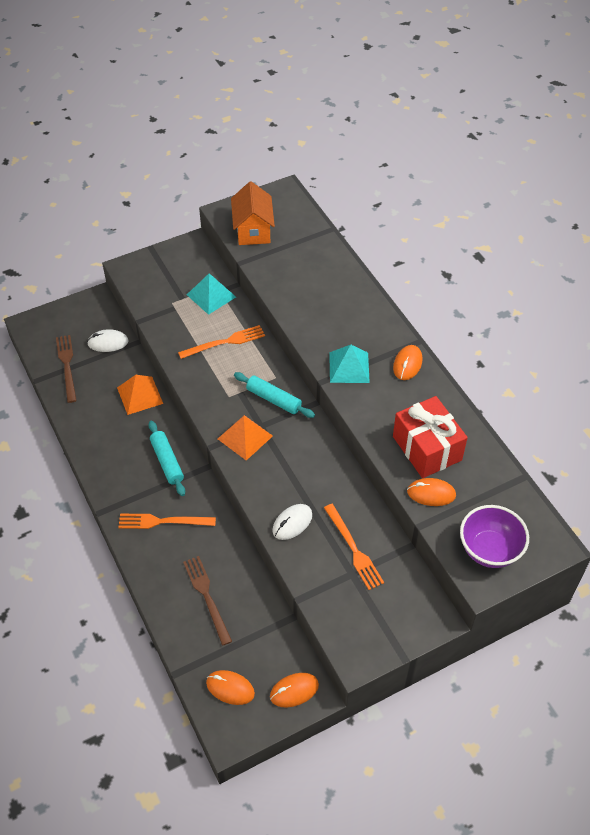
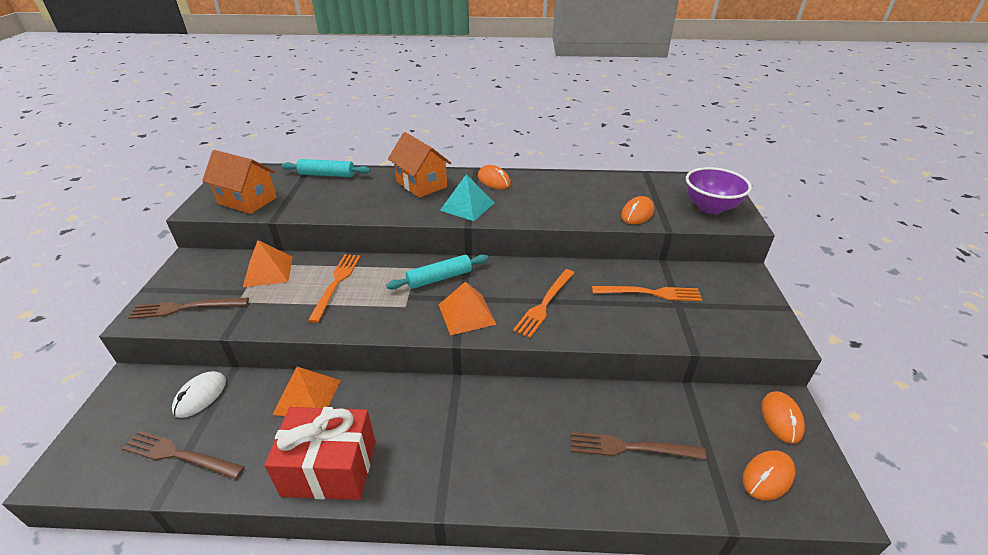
camera: 60 degrees left, 15 degrees down
orange fork [118,514,216,529] -> orange fork moved to [513,269,574,338]
turquoise rolling pin [148,420,185,496] -> turquoise rolling pin moved to [282,159,370,177]
turquoise pyramid [187,273,236,315] -> orange pyramid [243,240,293,287]
white mouse [272,504,312,540] -> none
red gift [393,396,468,478] -> red gift moved to [264,407,375,500]
none -> brown fork [128,298,249,319]
none -> orange house [388,132,451,198]

